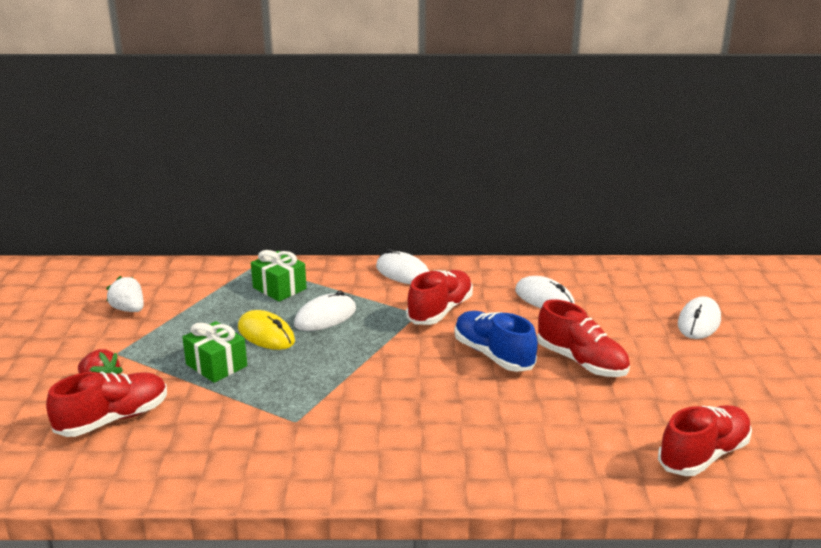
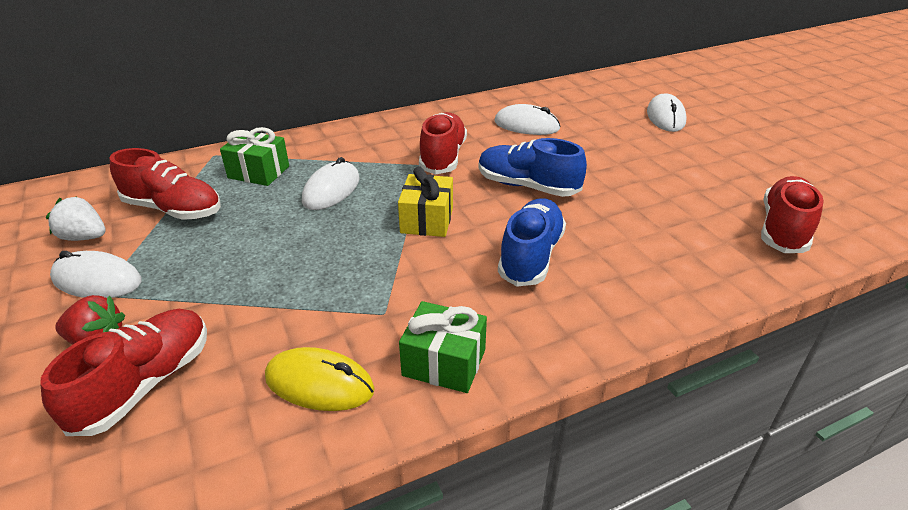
camera: 25 degrees left, 10 degrees up
green gift [182,321,247,383] -> green gift moved to [399,301,487,393]
yellow mouse [238,310,295,350] -> yellow mouse moved to [265,347,375,411]
white mouse [376,249,429,284] -> white mouse moved to [50,251,142,298]
red shoe [537,299,630,377] -> red shoe moved to [109,148,221,220]
none -> yellow gift [398,166,453,237]
none -> blue shoe [498,198,566,287]

